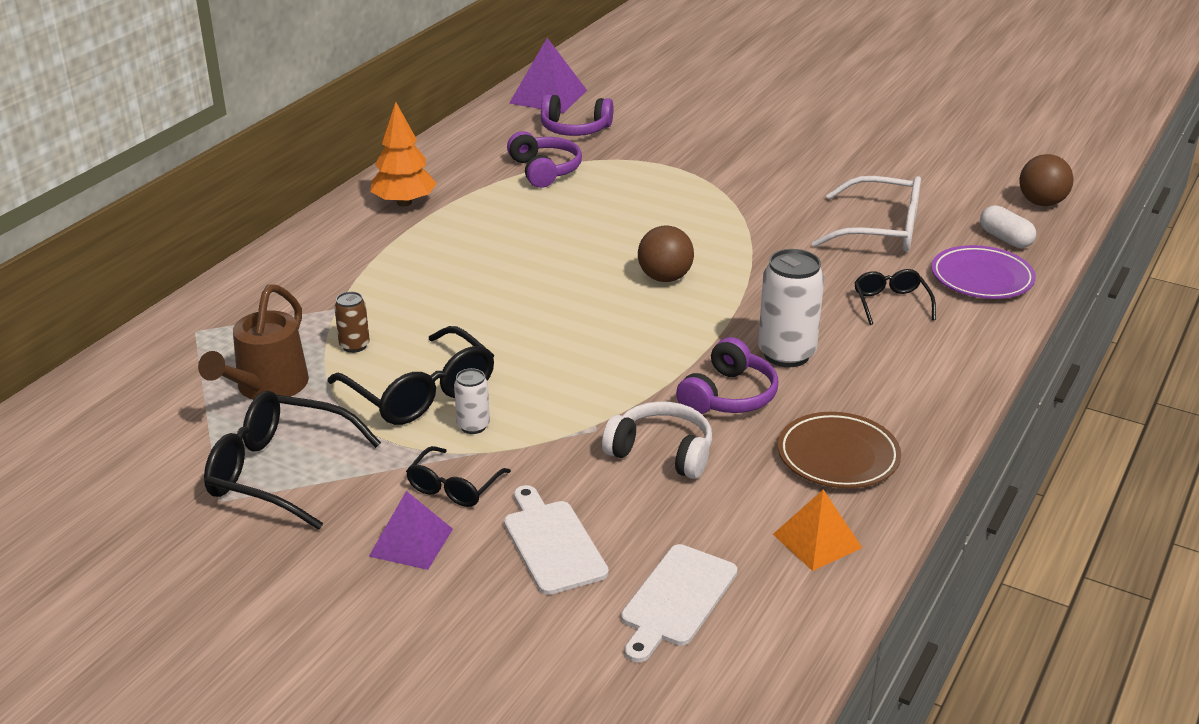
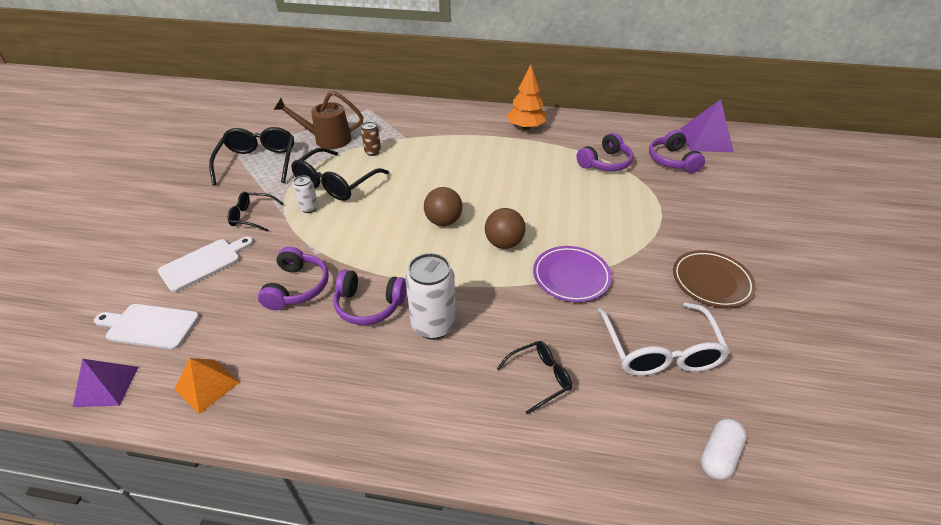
camera: 70 degrees right, 10 degrees up
purple pyramid [369,491,453,570] -> purple pyramid moved to [73,359,138,407]
white headphones [602,401,712,479] -> purple headphones [258,247,329,310]
brown plate [778,412,901,488] -> brown plate moved to [673,250,756,308]
purple plate [931,245,1036,299] -> purple plate moved to [533,246,612,302]
brown ball [1019,154,1074,206] -> brown ball moved to [424,187,463,226]

